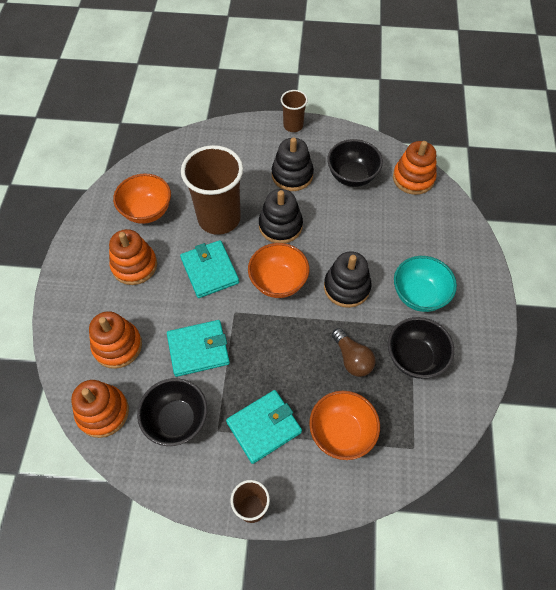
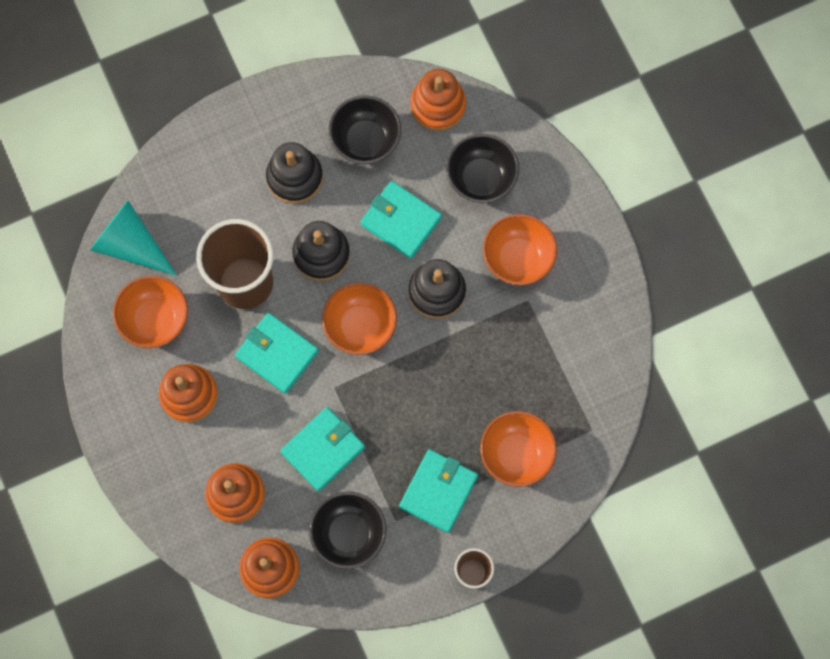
camera: 30 degrees left, 15 degrees up
brown cup [281,90,308,132] -> none
brown light bulb [332,328,375,377] -> none
black bowl [388,317,454,379] -> black bowl moved to [446,134,519,203]
turquoise bowl [394,256,457,312] -> orange bowl [483,214,557,285]
none -> turquoise cone [90,201,177,276]
none -> turquoise wallet [360,181,442,259]

